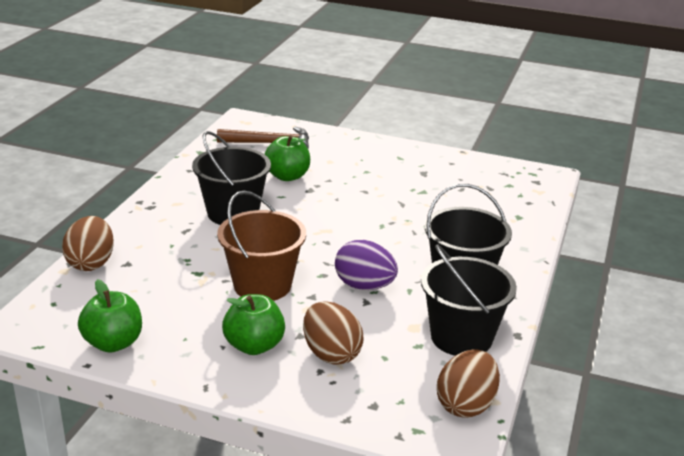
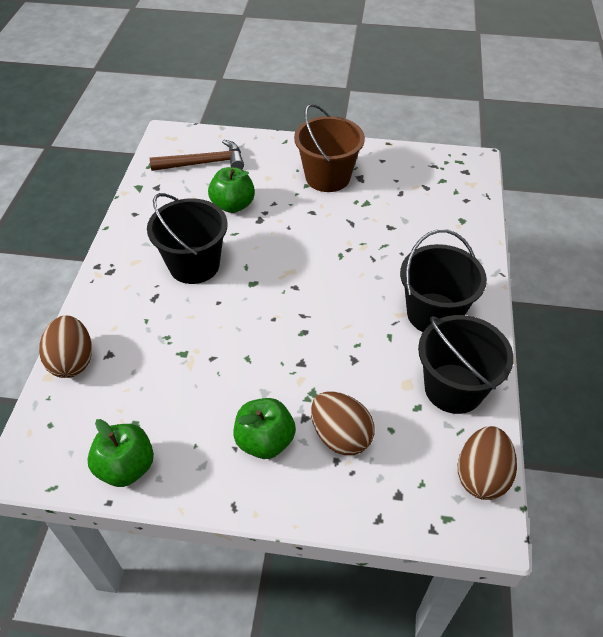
camera: 10 degrees left, 20 degrees up
brown bucket [217,191,306,301] -> brown bucket moved to [294,104,365,192]
purple egg [335,240,398,290] -> none

